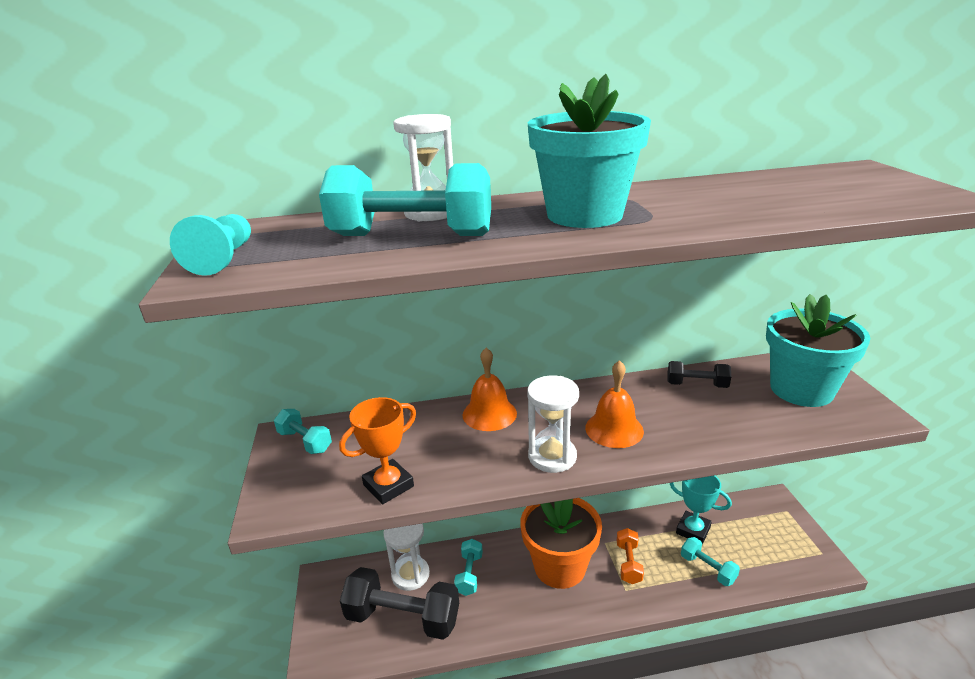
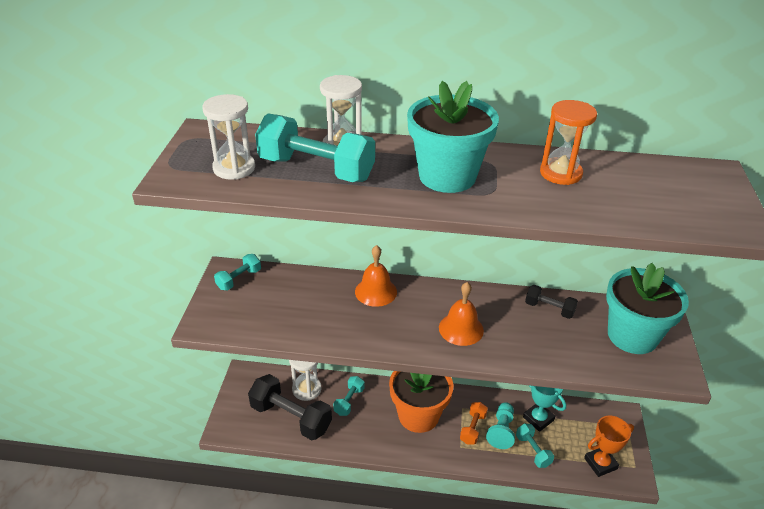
camera: 15 degrees right, 10 degrees up
turquoise pawn [170,214,251,276] -> turquoise pawn moved to [486,402,515,449]
turquoise dumbbell [274,409,332,454] -> turquoise dumbbell turned 75 degrees clockwise [214,254,261,290]
orange trophy [339,397,416,504] -> orange trophy moved to [584,416,634,477]
white hourglass [527,376,579,473] -> white hourglass moved to [202,94,255,180]
none -> orange hourglass [540,100,597,185]

